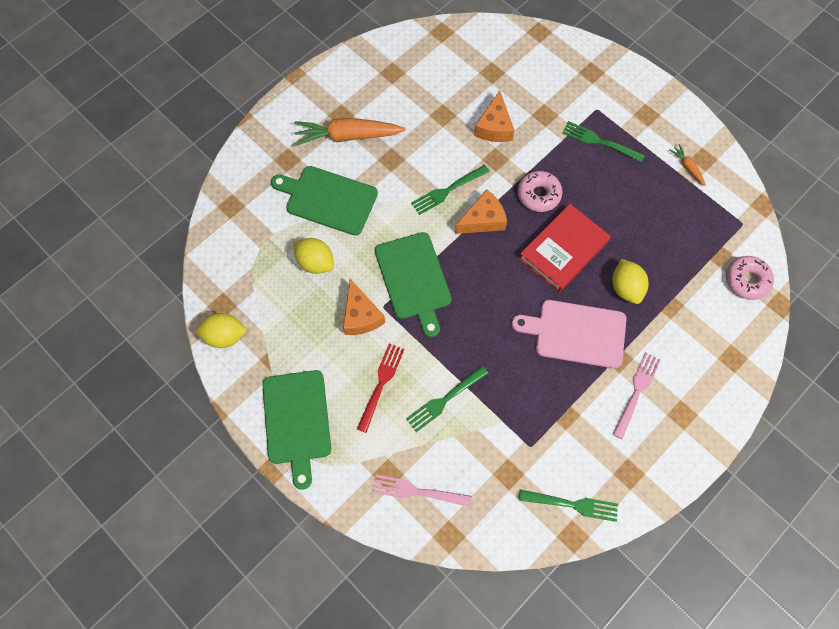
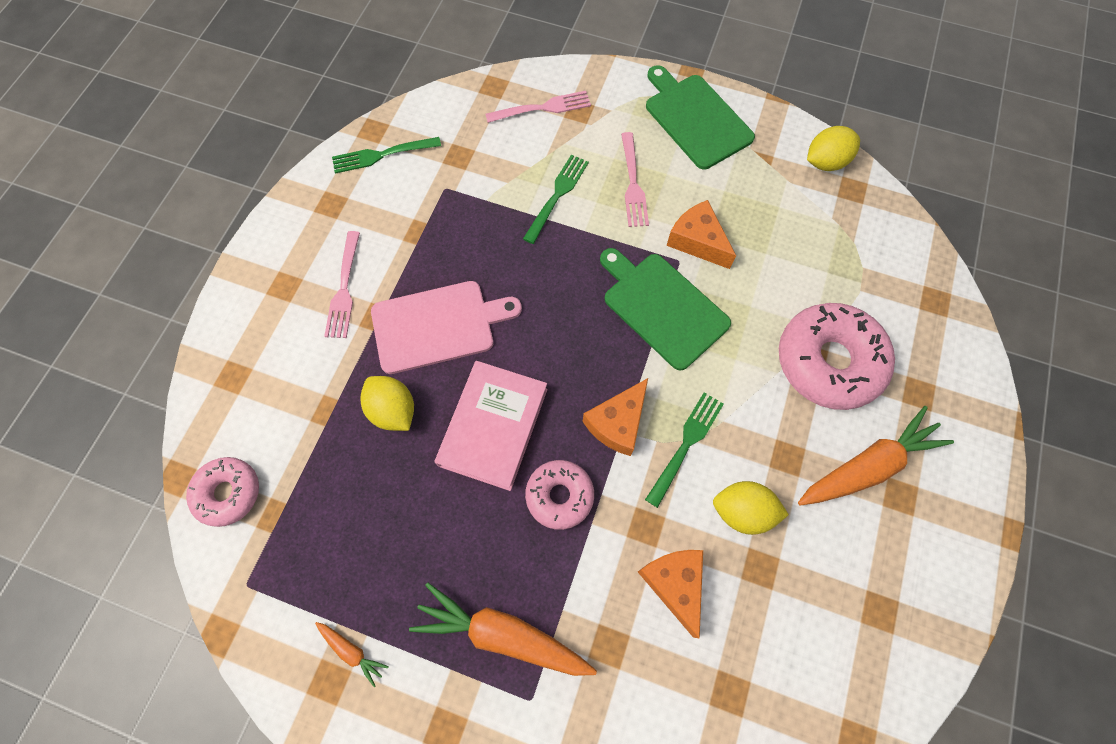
camera: 155 degrees right, 0 degrees up
green cutting board [271,166,378,236] -> pink donut [779,303,895,410]
yellow lemon [294,238,334,274] -> yellow lemon moved to [713,481,789,535]
red fork [357,343,405,433] -> pink fork [621,132,649,227]
red book [519,204,611,292] -> pink book [434,361,547,491]
green fork [562,121,645,162] -> orange carrot [409,583,597,676]

